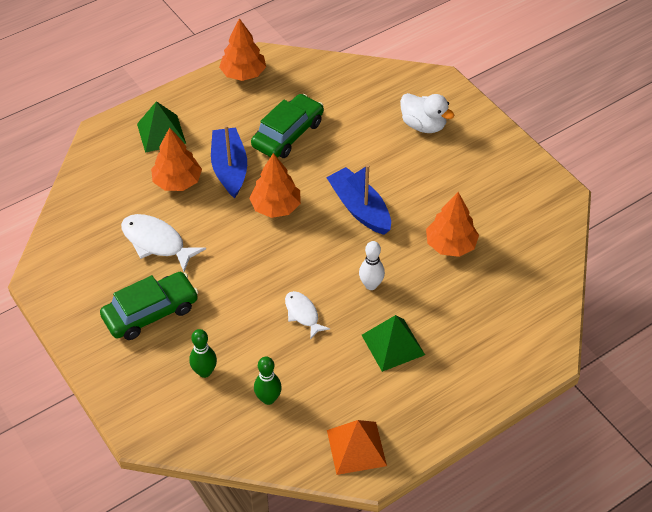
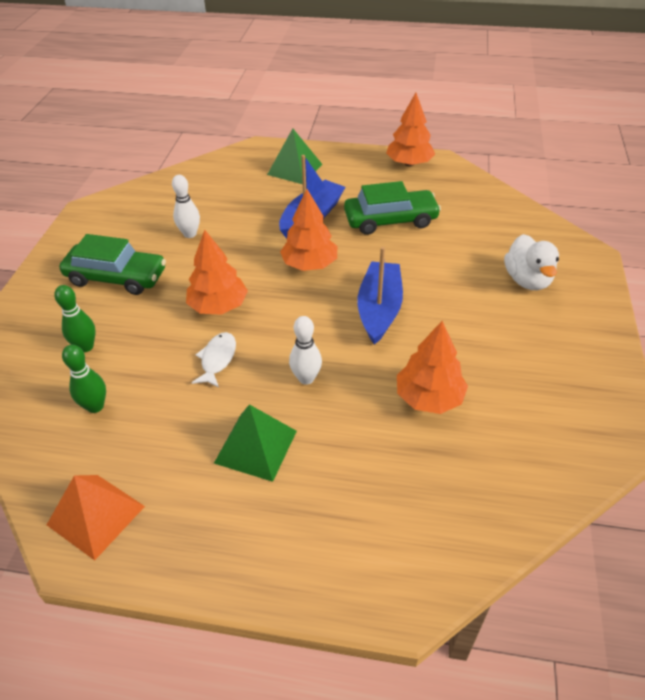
camera: 45 degrees right, 5 degrees down
white fish [121,214,206,272] -> white bowling pin [172,175,200,238]
orange tree [151,127,202,191] -> orange tree moved to [186,230,248,315]

